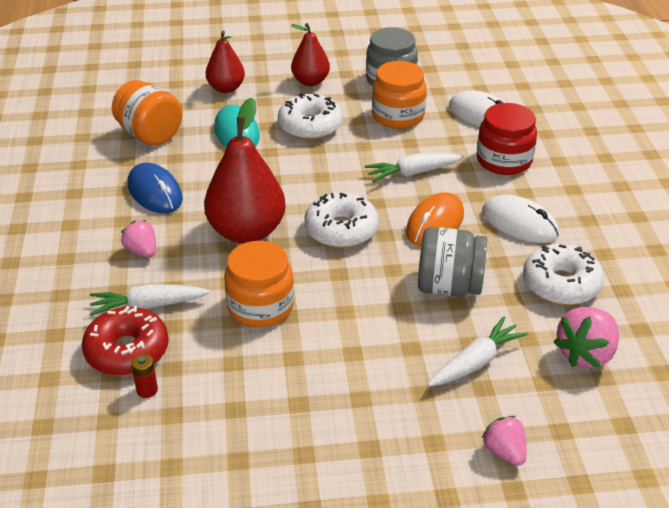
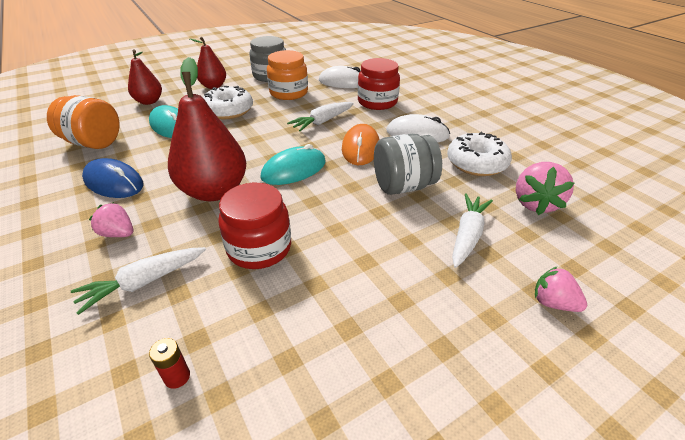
camera: 25 degrees left, 0 degrees up
red donut [82,306,169,376] -> none
orange jar [224,241,294,327] -> red jar [218,183,291,269]
white donut [304,192,379,248] -> turquoise mouse [260,144,325,185]

